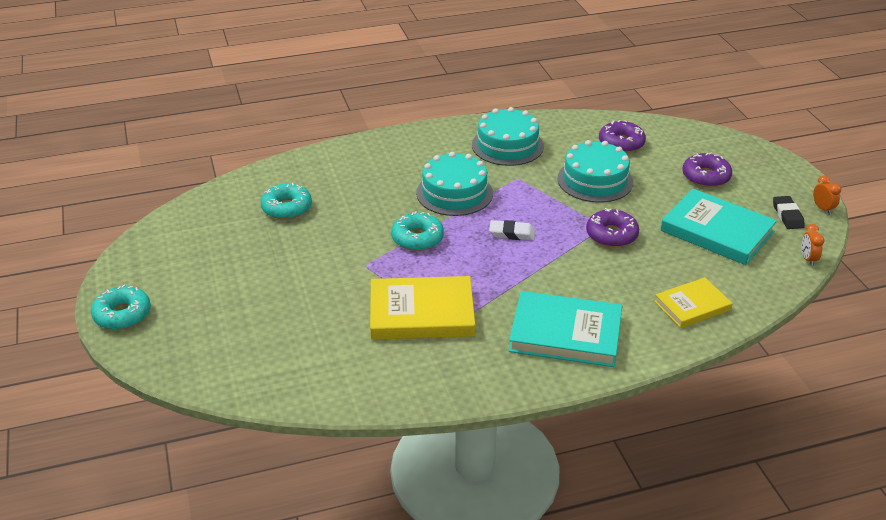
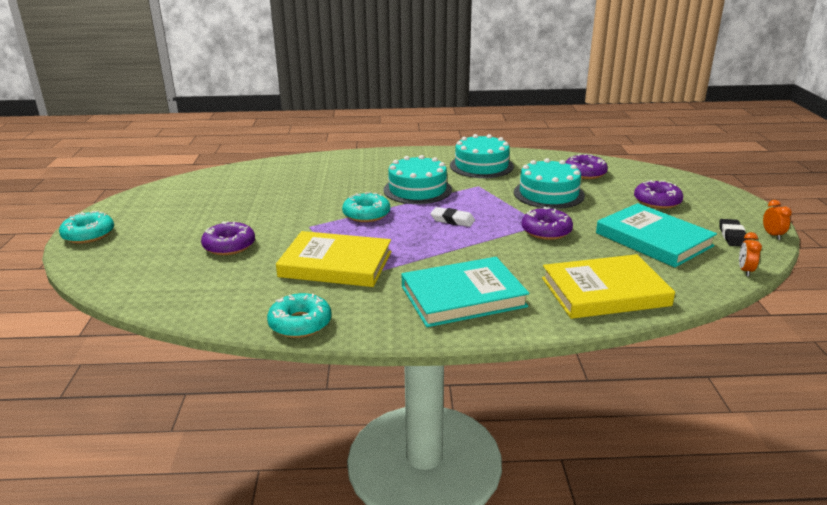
camera: 15 degrees right, 10 degrees down
turquoise donut [261,183,312,219] -> turquoise donut moved to [267,293,332,338]
turquoise book [509,291,622,367] -> turquoise book turned 45 degrees counterclockwise [401,257,529,327]
yellow book [654,277,732,328] -> yellow book [542,254,675,319], size x1.64
none -> purple donut [201,221,255,255]

